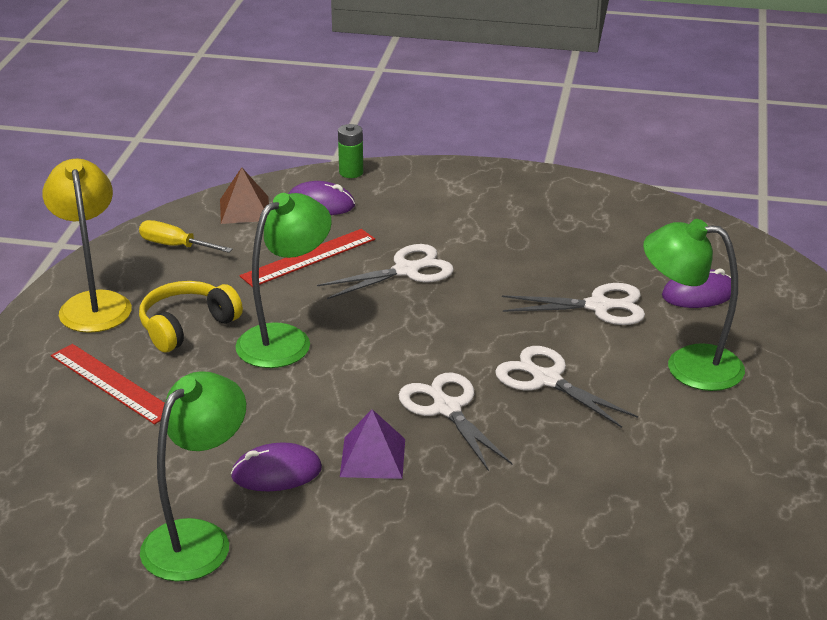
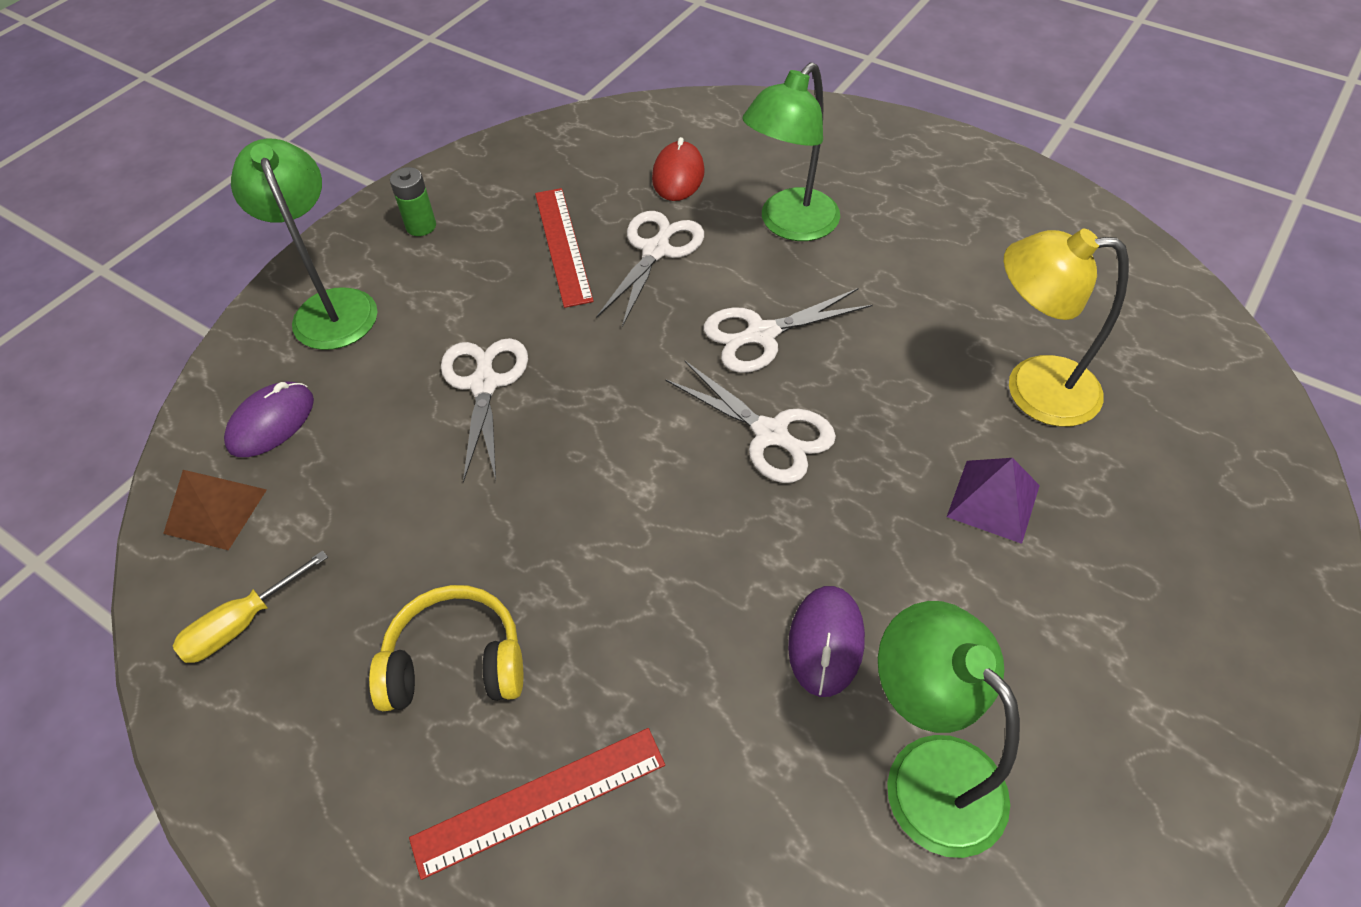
camera: 65 degrees left, 20 degrees up
yellow lamp [43,159,132,333] -> yellow lamp moved to [1004,229,1129,427]
yellow headphones [139,281,243,352] -> yellow headphones turned 105 degrees clockwise [369,585,523,711]
green lamp [235,193,332,368] -> green lamp moved to [231,139,377,350]
red ruler [240,229,375,287] -> red ruler moved to [535,188,594,308]
green battery [338,124,363,178] -> green battery moved to [390,167,436,236]
purple pyramid [340,409,405,479] -> purple pyramid moved to [947,458,1040,544]
white scissors [399,373,513,471] -> white scissors turned 135 degrees counterclockwise [665,360,836,483]
purple mouse [662,269,731,308] -> red mouse [652,137,705,201]

